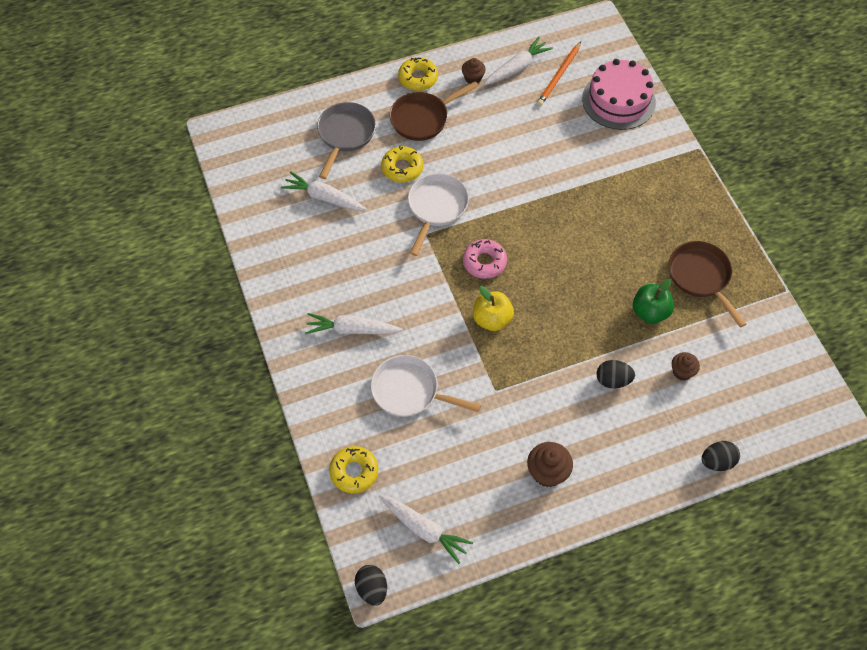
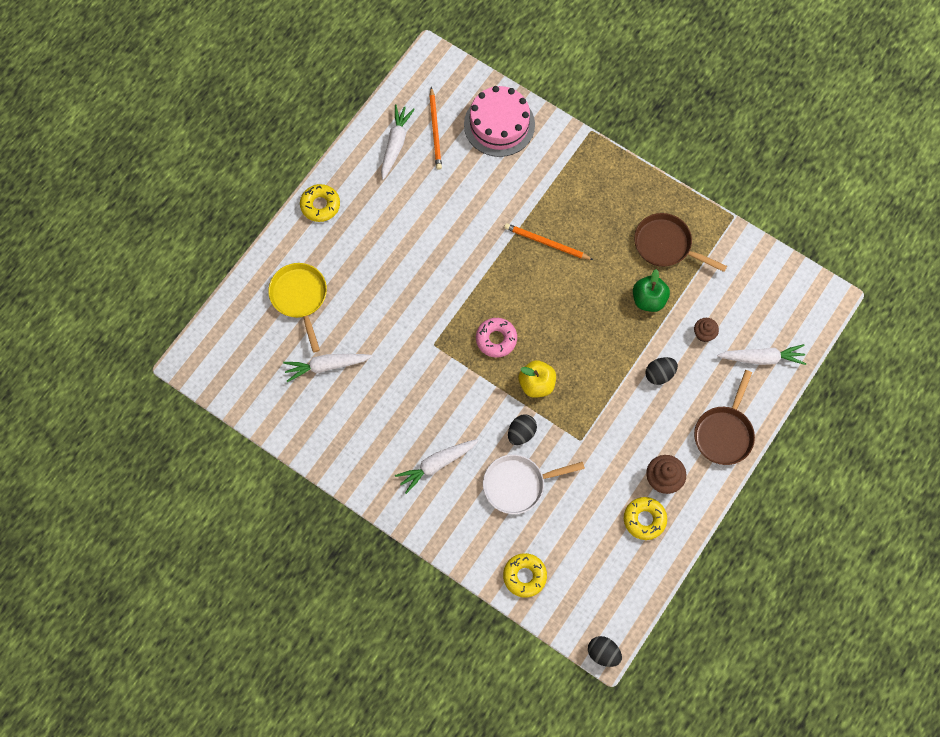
camera: 35 degrees left, 10 degrees up
grey pan [317,102,376,179] -> yellow pan [268,263,327,353]
white carrot [379,495,473,564] -> white carrot moved to [717,344,806,365]
yellow donut [381,145,423,183] -> yellow donut moved to [624,497,667,540]
brown pan [390,81,479,141] -> brown pan moved to [694,370,755,465]
white pan [408,173,469,256] -> none
brown cupcake [462,58,486,84] -> none
black egg [702,441,740,471] -> black egg moved to [508,415,537,445]
none -> orange pencil [504,223,593,260]

